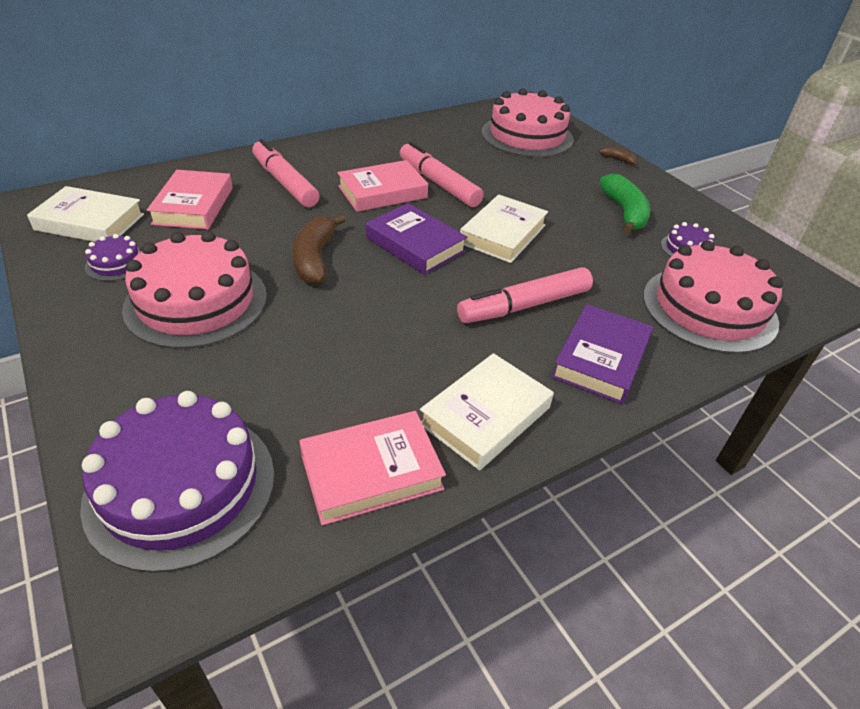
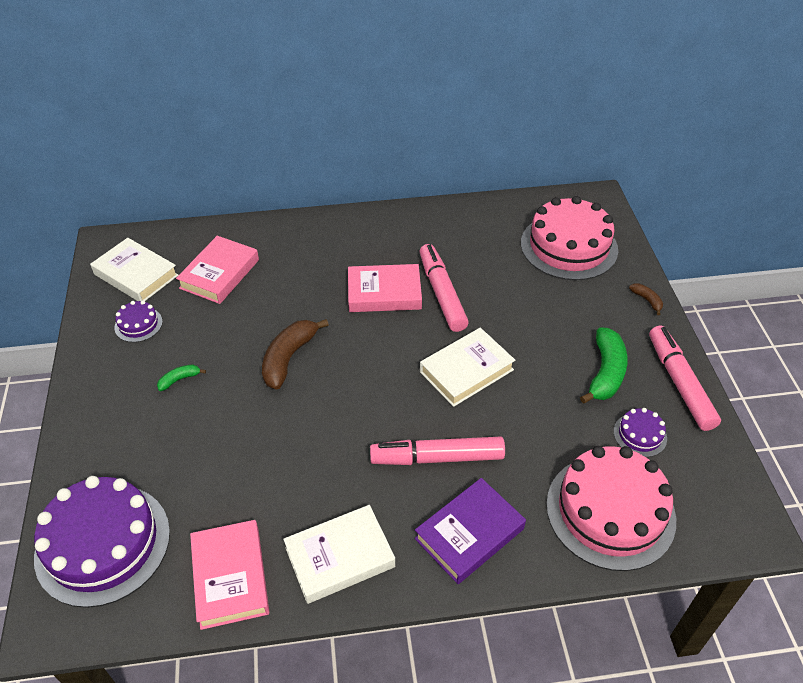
camera: 25 degrees right, 5 degrees up
pink cake [122,231,267,349] -> green banana [157,364,206,391]
pink marker [252,139,320,207] -> pink marker moved to [649,326,721,431]
pink book [299,411,446,526] -> pink book turned 75 degrees clockwise [190,520,269,630]
purple book [366,203,467,275] -> none

